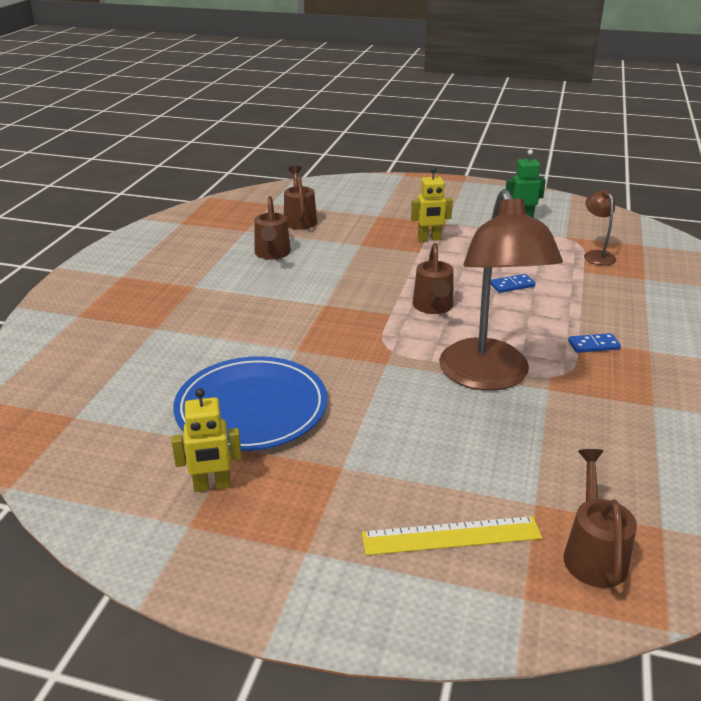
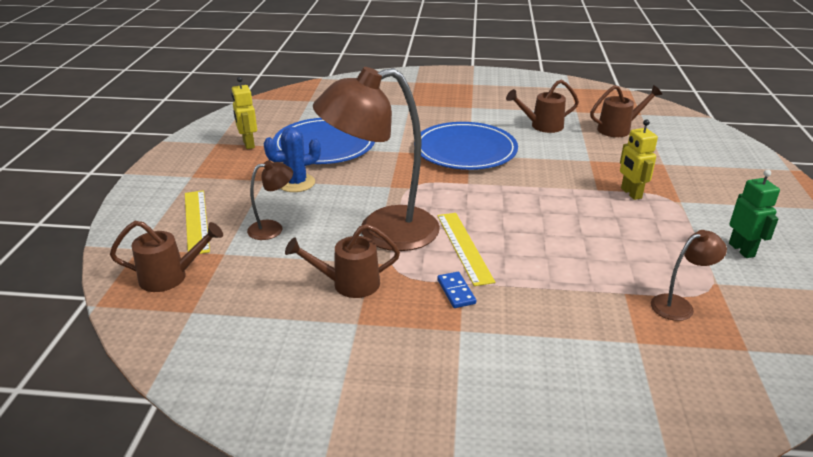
camera: 80 degrees right, 0 degrees up
brown watering can [413,243,454,314] -> brown watering can moved to [285,224,400,298]
blue domino [491,274,536,293] -> none
none -> brown lamp [247,160,293,240]
none -> blue cactus [263,127,321,192]
none -> blue plate [421,122,518,170]
none -> yellow ruler [437,213,495,286]

